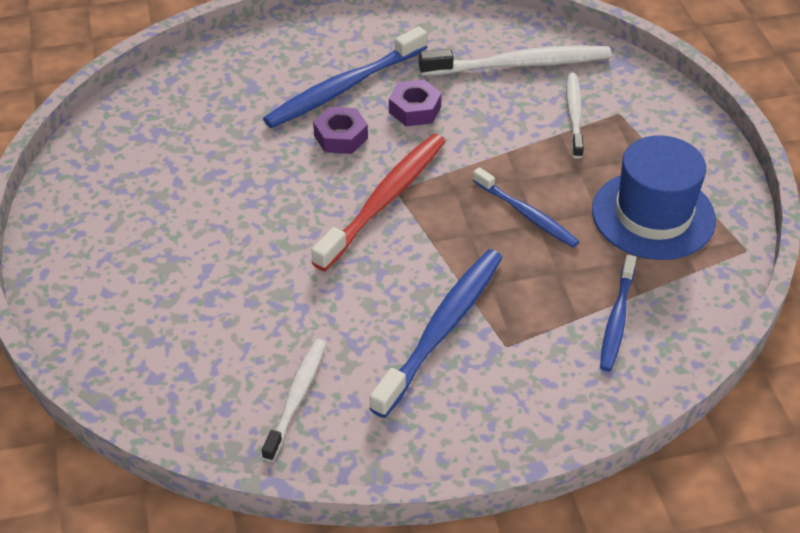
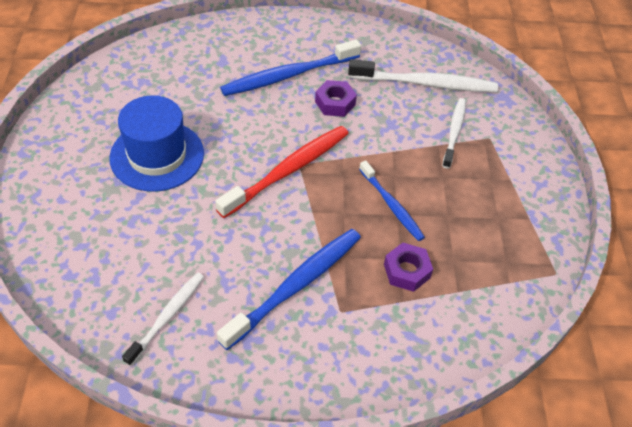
camera: 10 degrees right, 5 degrees up
purple nut [313,107,368,154] -> purple nut moved to [384,243,433,292]
blue hat [592,135,716,260] -> blue hat moved to [109,95,204,192]
blue toothbrush [600,255,636,371] -> none

